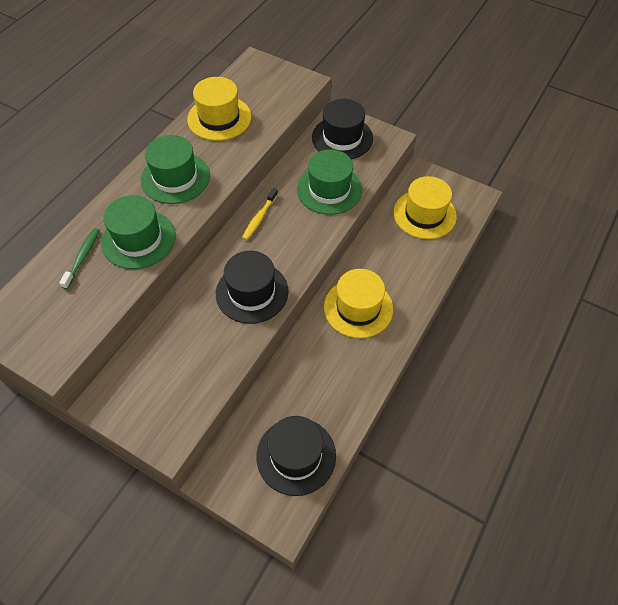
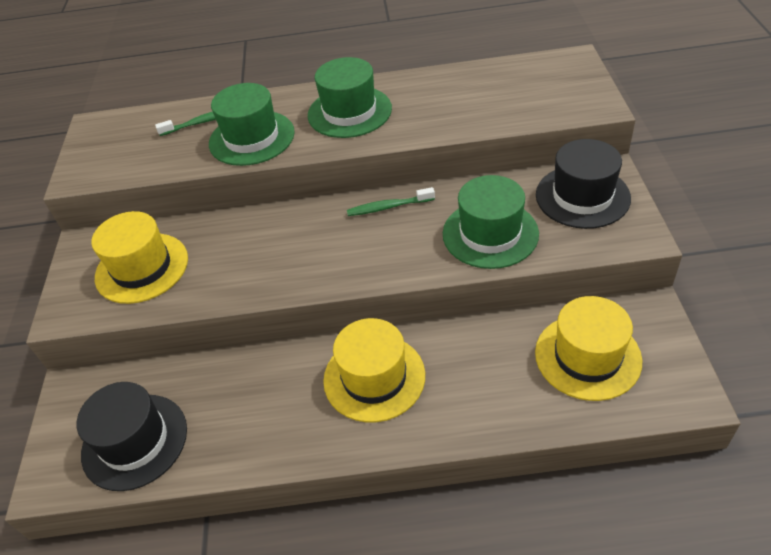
camera: 60 degrees right, 10 degrees down
yellow hat [187,77,251,141] -> yellow hat moved to [91,211,188,304]
black hat [216,251,289,324] -> none
yellow toothbrush [242,188,278,240] -> green toothbrush [347,187,435,216]

